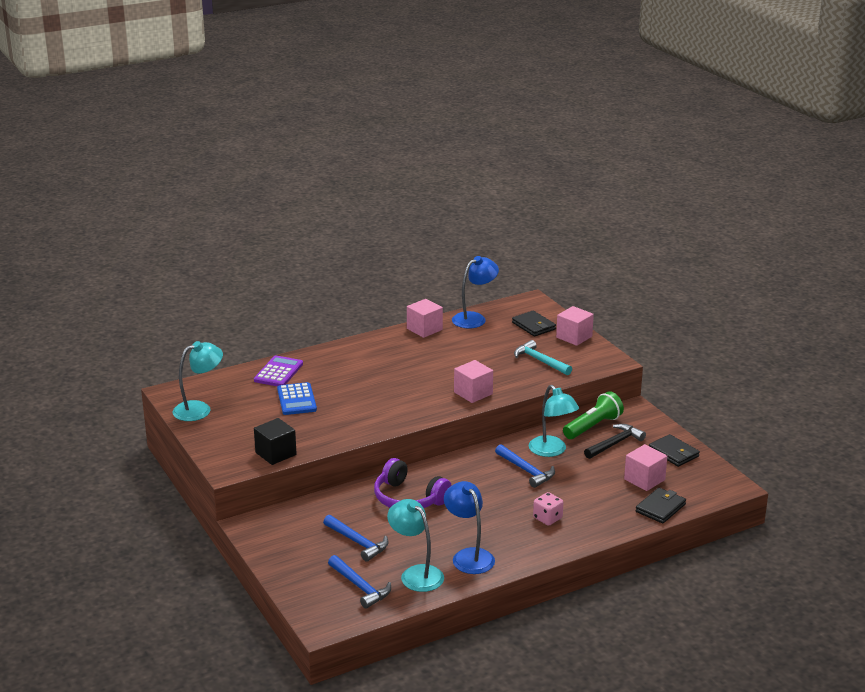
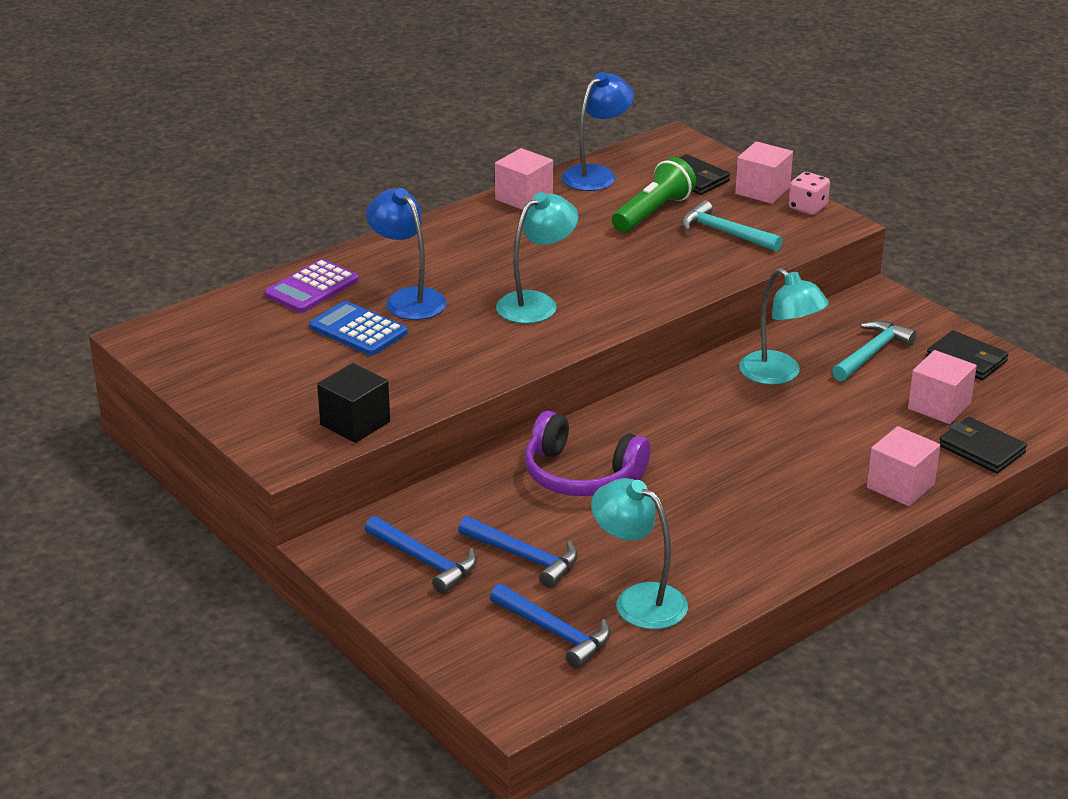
camera: 10 degrees left, 5 degrees up
turquoise lamp [172,341,223,421] -> turquoise lamp moved to [496,192,579,324]
purple calculator [254,356,303,386] -> purple calculator turned 150 degrees counterclockwise [265,259,359,313]
blue calculator [277,382,317,415] -> blue calculator turned 150 degrees clockwise [309,301,408,355]
blue lamp [444,481,495,574] -> blue lamp moved to [366,188,446,320]
pink cube [454,360,493,403] -> pink cube moved to [867,426,940,506]
blue hammer [495,444,555,488] -> blue hammer moved to [365,516,477,594]
pink dice [533,492,564,526] -> pink dice moved to [788,172,830,215]
green flashlight [563,391,624,439] -> green flashlight moved to [612,157,696,232]
black hammer [584,424,646,459] -> turquoise hammer [832,320,917,381]
black wallet [635,488,686,523] -> black wallet turned 75 degrees counterclockwise [939,417,1027,473]

